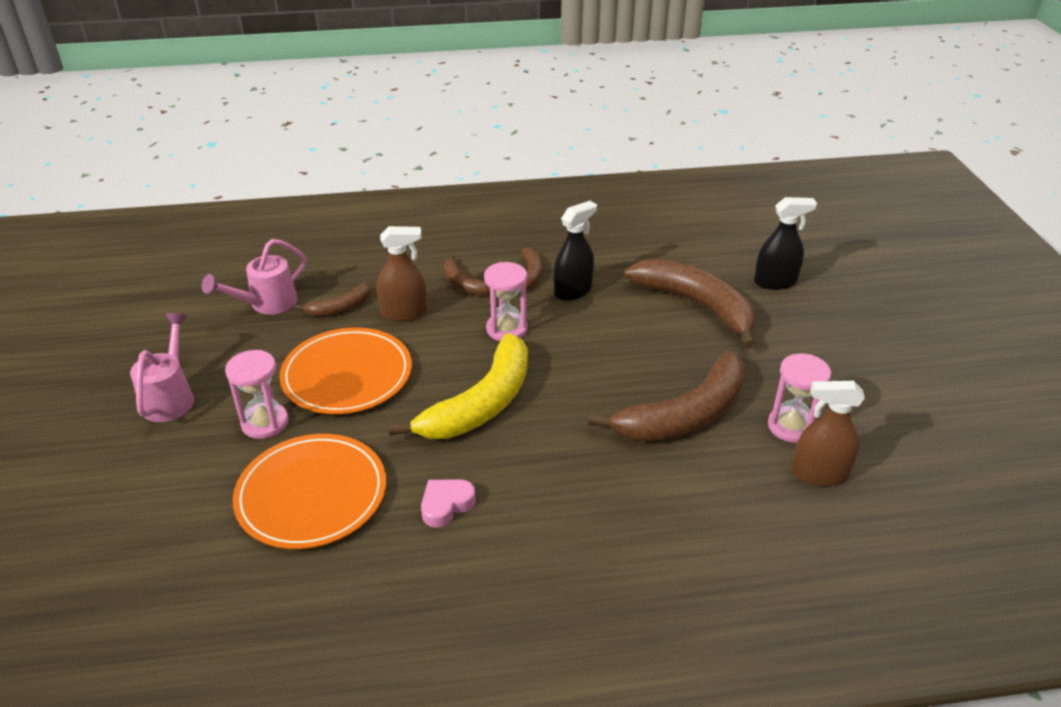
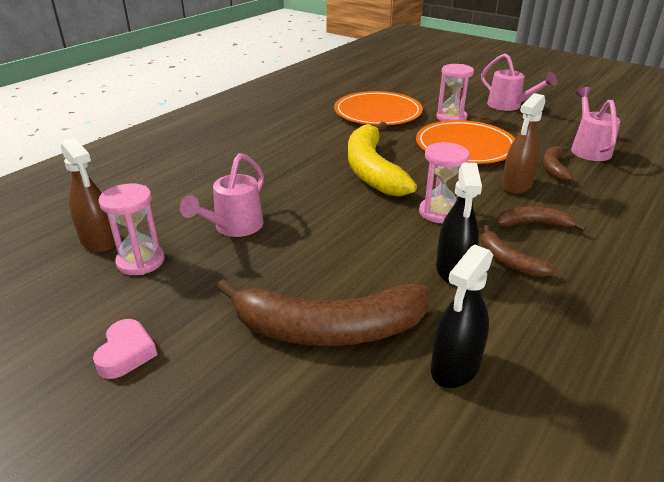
camera: 135 degrees right, 5 degrees down
pink heart [421,479,476,528] -> pink heart moved to [93,319,157,379]
brown banana [588,351,746,441] -> pink watering can [180,153,264,237]
black spray bottle [754,197,817,290] -> black spray bottle moved to [431,244,493,388]
brown spray bottle [792,381,865,486] -> brown spray bottle turned 90 degrees clockwise [61,137,115,253]

